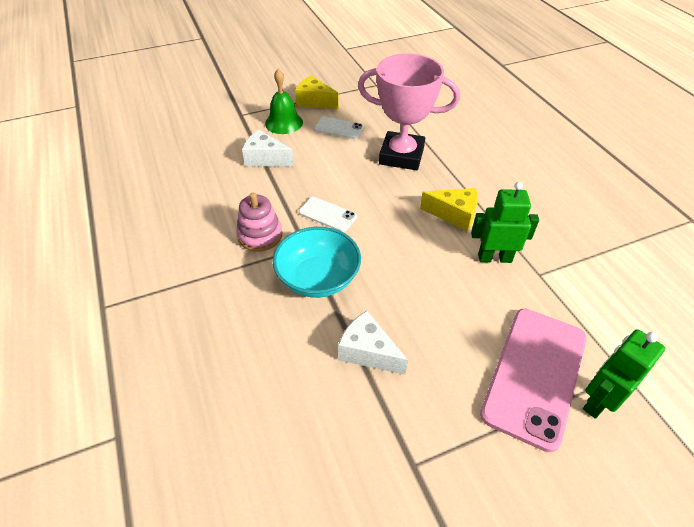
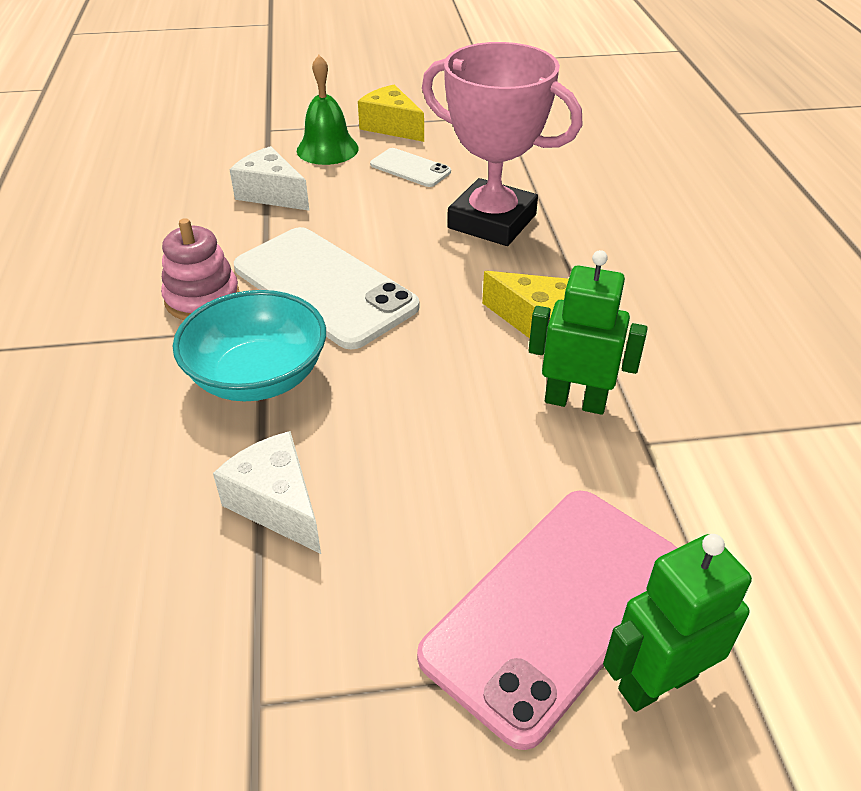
camera: 15 degrees right, 5 degrees down
white phone [299,197,357,232] -> white phone [234,227,420,350], size x2.04

